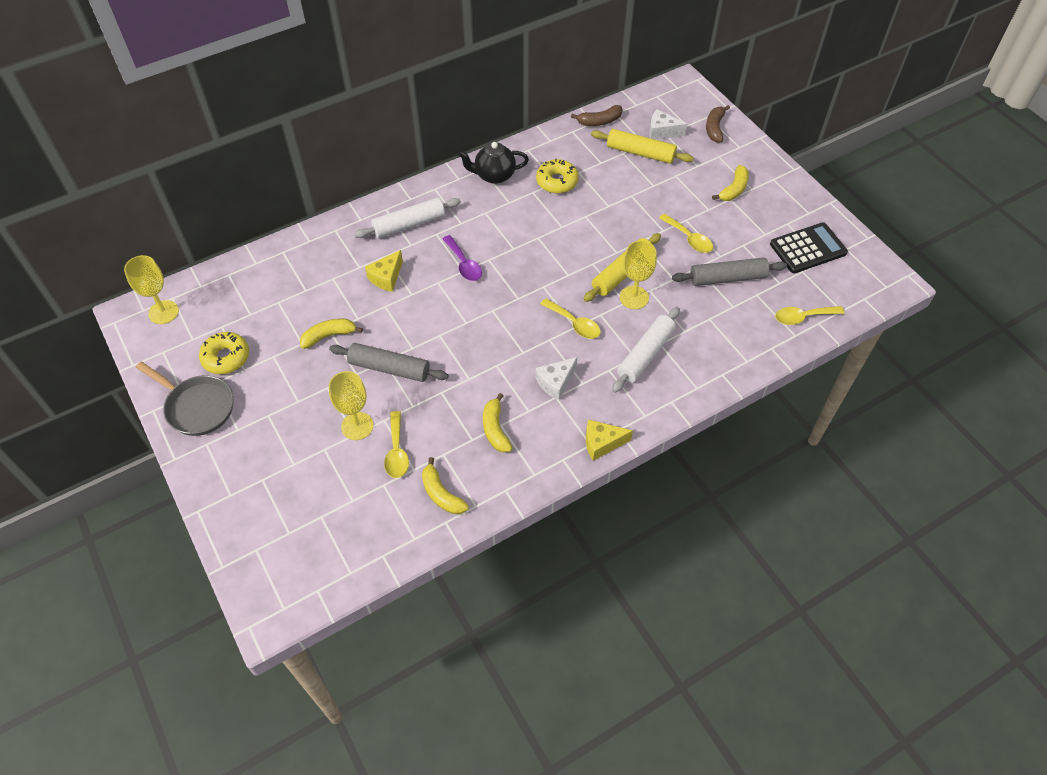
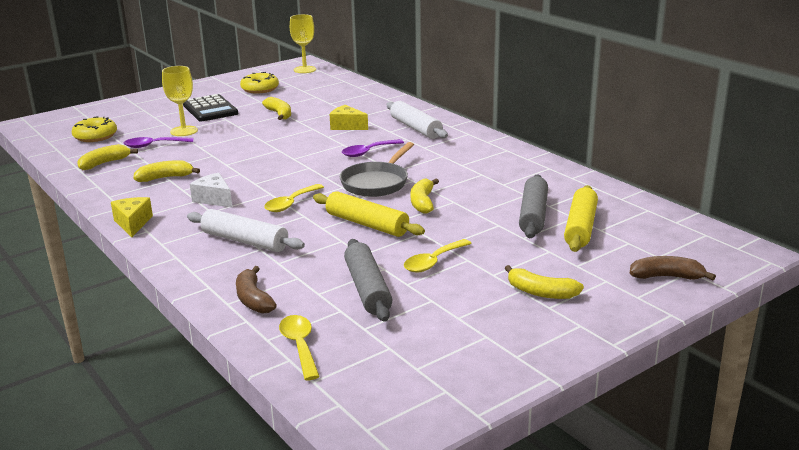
camera: 85 degrees right, 30 degrees down
grey pan [136,362,233,436] -> grey pan moved to [340,142,414,197]
grey rolling pin [329,343,449,382] -> grey rolling pin moved to [519,174,548,238]
yellow spoon [384,411,409,478] -> purple spoon [124,137,193,148]
black teapot [458,142,529,184] -> none
yellow donut [536,159,579,193] -> yellow donut moved to [72,116,117,142]
brown banana [571,105,623,126] -> brown banana moved to [236,266,277,313]
yellow goblet [620,241,657,309] -> none
white cheese [649,109,687,140] -> none
black calculator [770,222,848,273] -> black calculator moved to [183,94,238,121]
none -> yellow banana [411,179,439,214]

